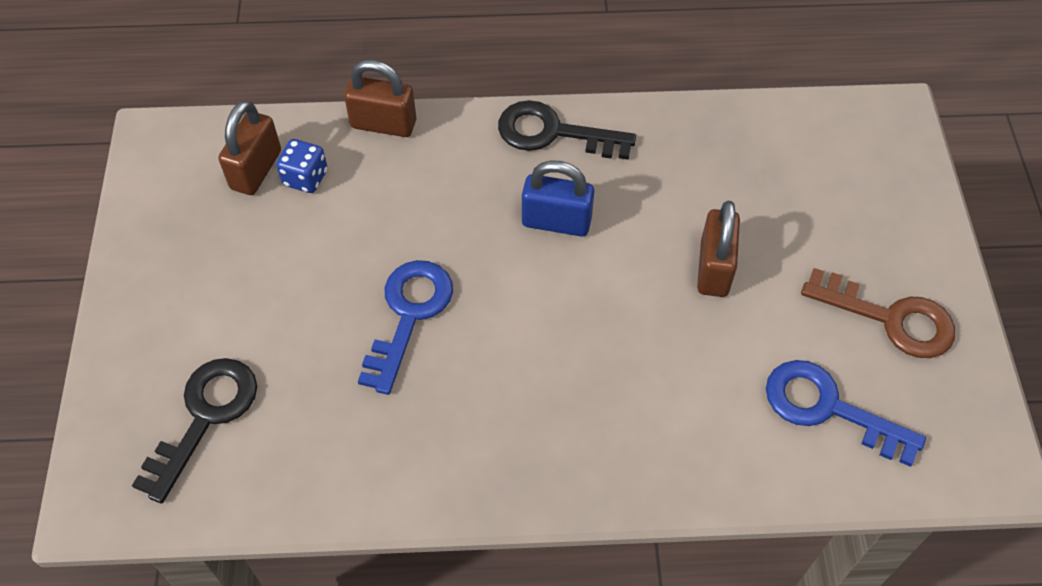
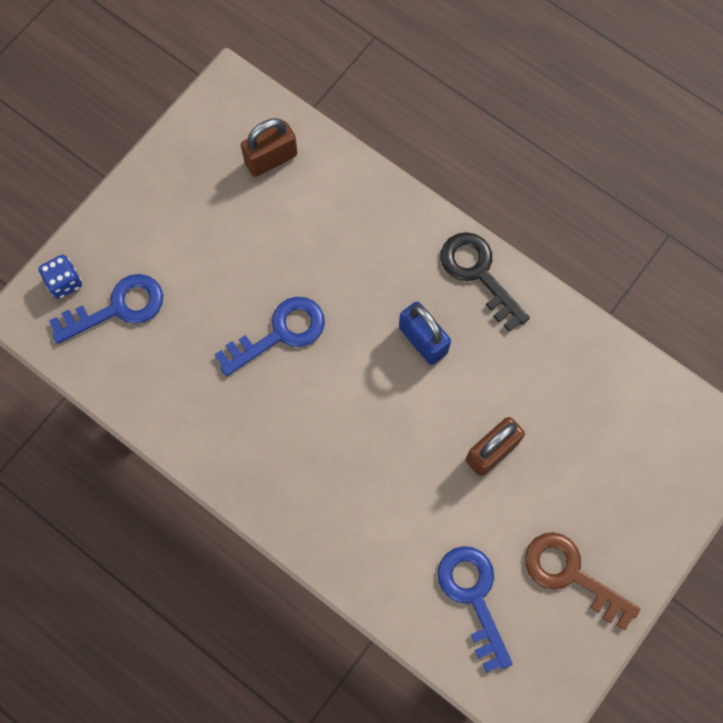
camera: 40 degrees right, 15 degrees up
black key [132,358,257,504] -> blue key [49,274,163,344]
blue dice [276,139,328,193] -> blue dice moved to [39,255,82,299]
brown padlock [344,60,416,137] -> none
brown key [801,268,955,358] -> brown key turned 150 degrees clockwise [525,532,640,630]

